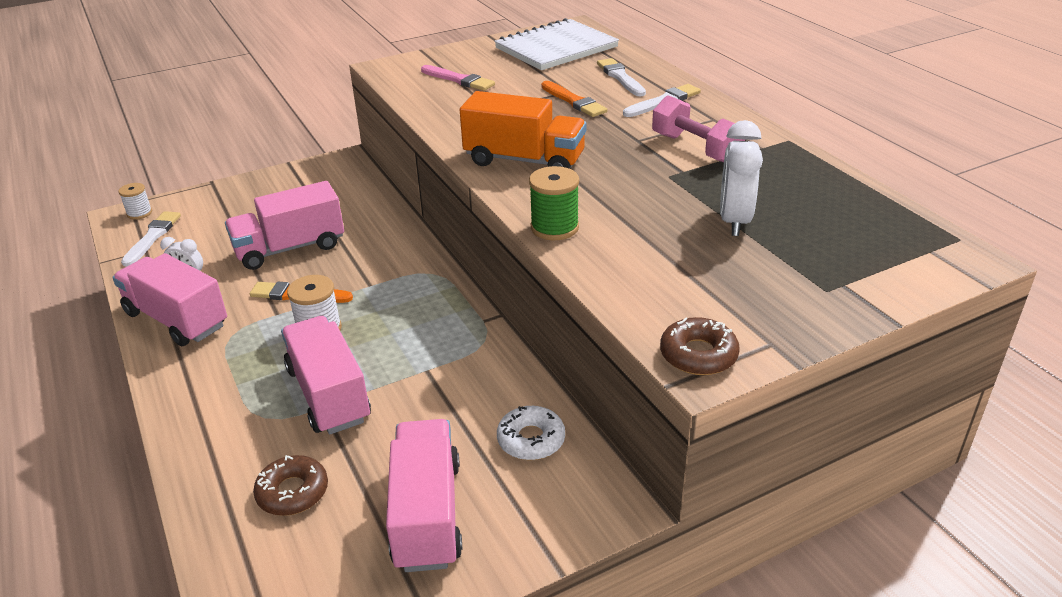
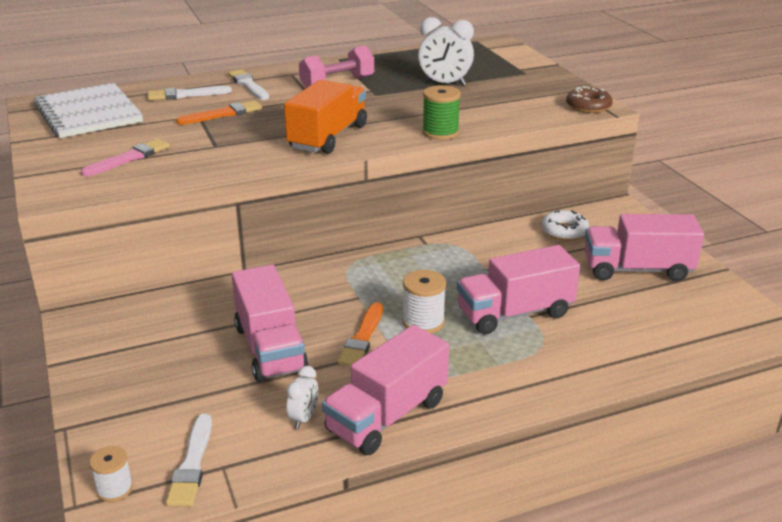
camera: 85 degrees left, 5 degrees down
white brush [121,211,181,267] -> white brush turned 105 degrees counterclockwise [166,414,212,506]
brown donut [253,455,328,516] -> none

